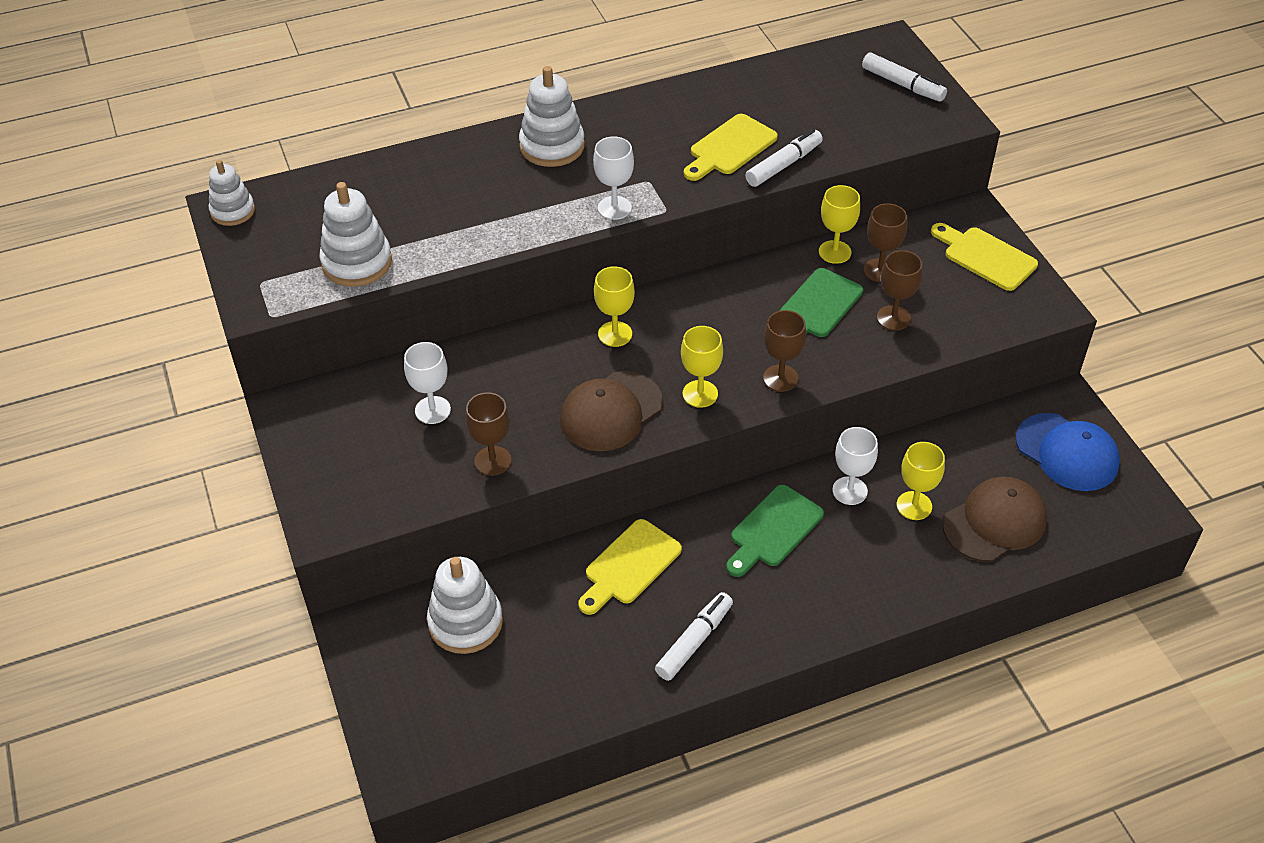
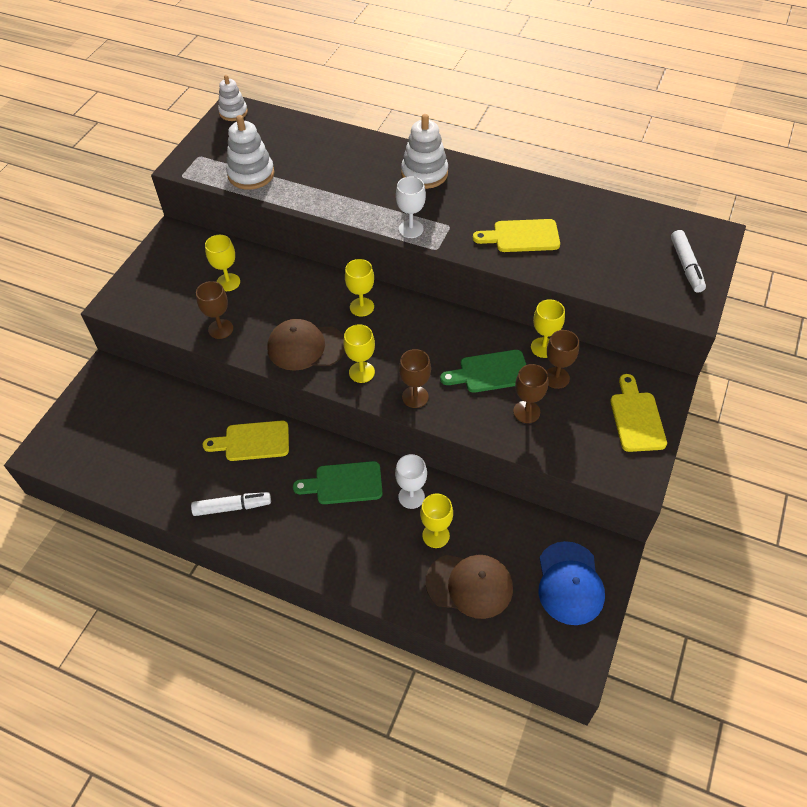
camera: 45 degrees right, 5 degrees up
white goblet [404,342,451,424] -> yellow goblet [205,235,240,291]
white stacking toy [427,557,503,654] -> none
white marker [745,129,823,187] -> none

